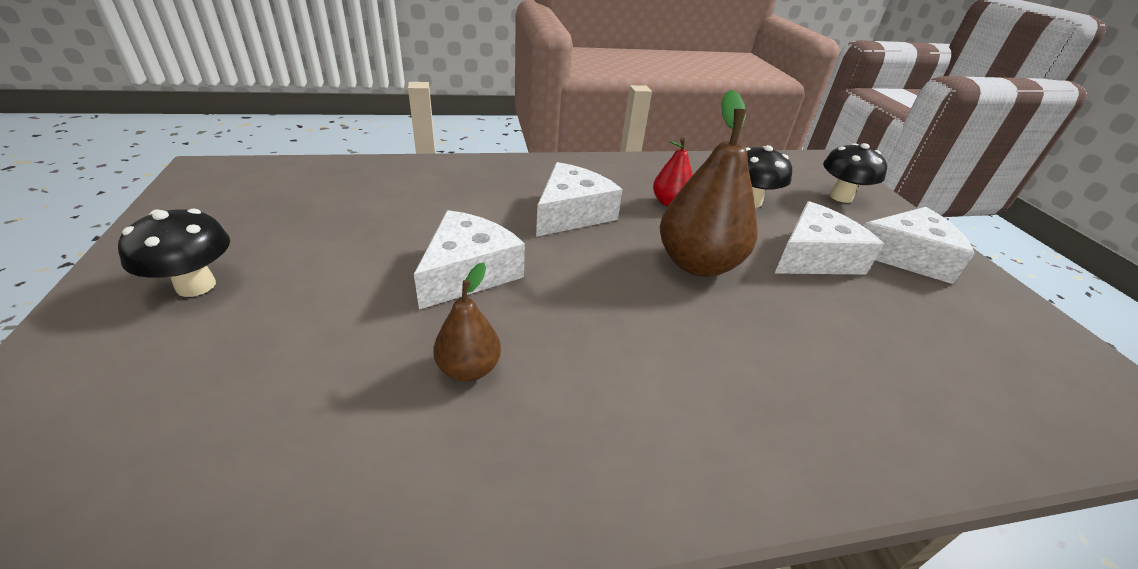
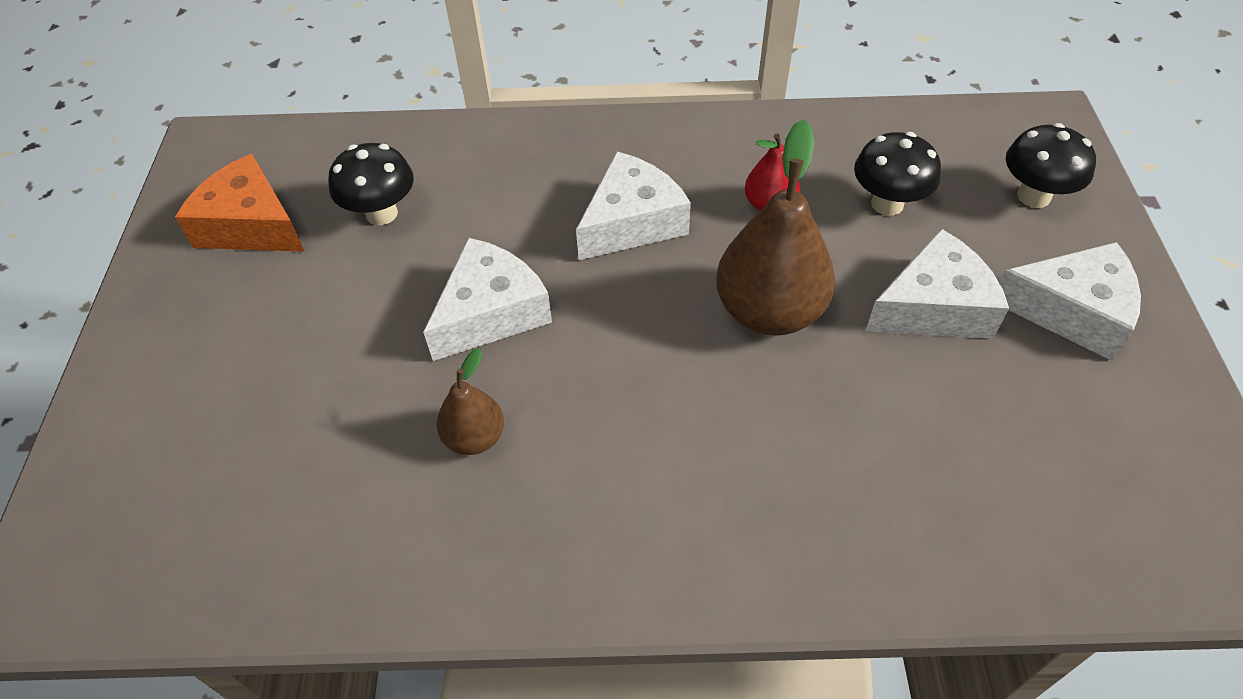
camera: 15 degrees right, 15 degrees up
black mushroom [118,209,230,297] -> black mushroom moved to [328,143,414,225]
none -> orange cheese [175,154,305,252]

